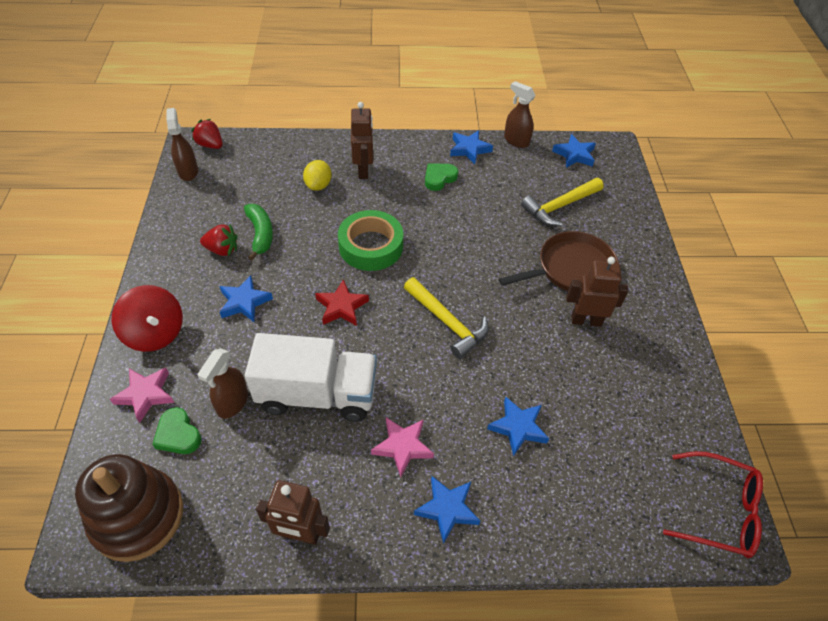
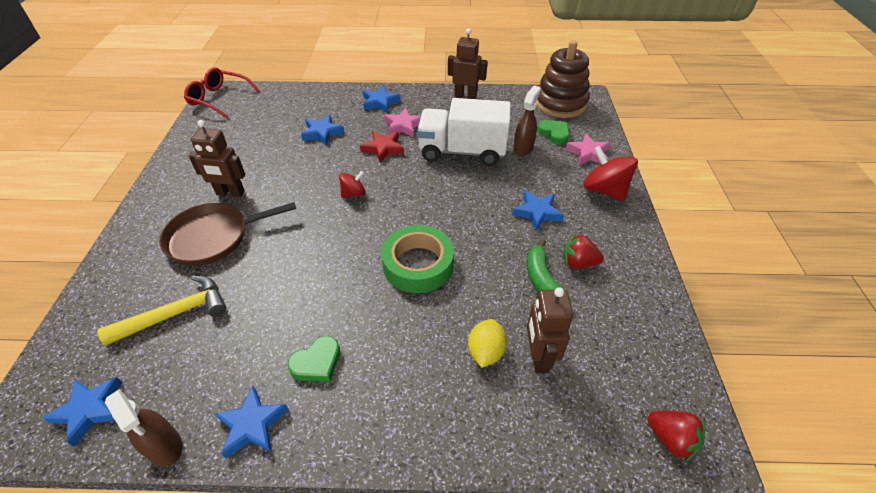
camera: 175 degrees left, 5 degrees down
brown spray bottle [166,108,198,181] -> none
red star [315,279,369,326] -> red star moved to [360,131,404,163]
brown robot [351,102,374,179] -> brown robot moved to [527,287,573,373]
yellow hammer [404,277,489,359] -> red spinning top [339,171,365,198]

